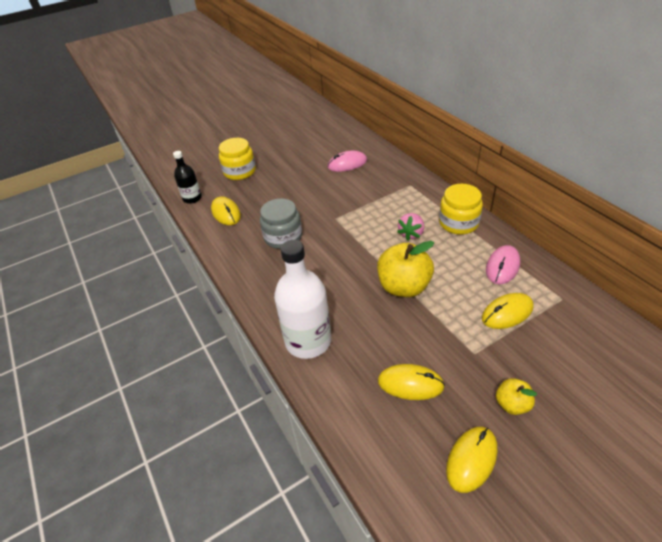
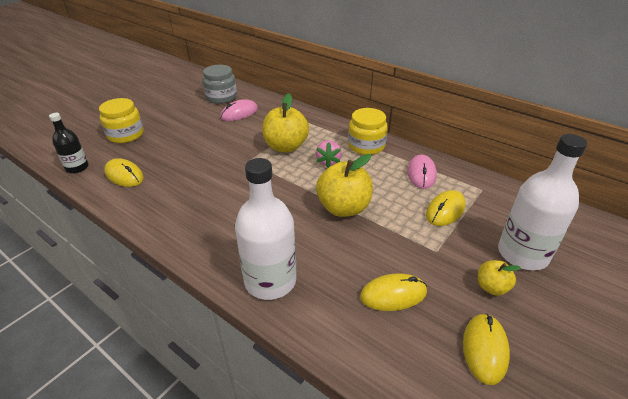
camera: 25 degrees left, 5 degrees down
grey jar [260,198,302,249] -> grey jar moved to [202,65,237,104]
none -> yellow apple [262,93,309,153]
none -> white bottle [498,134,587,270]

